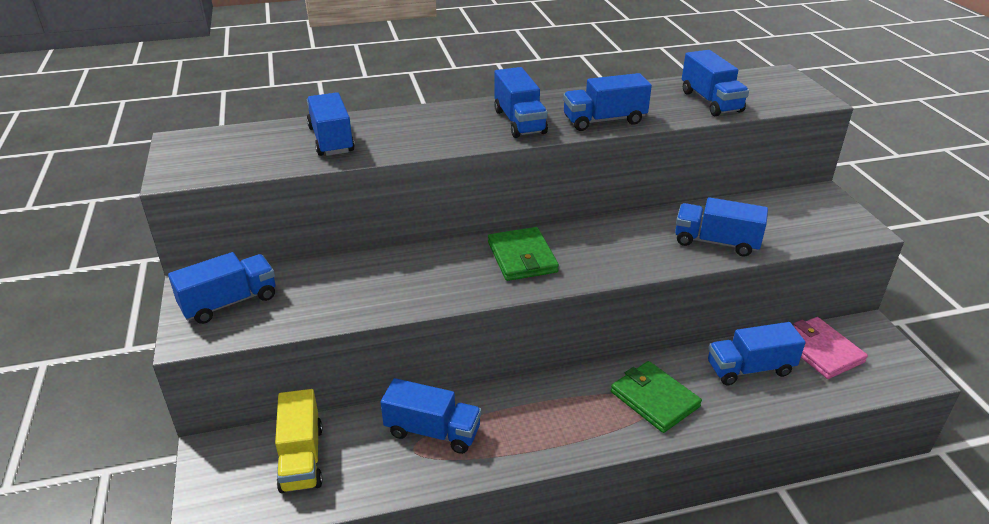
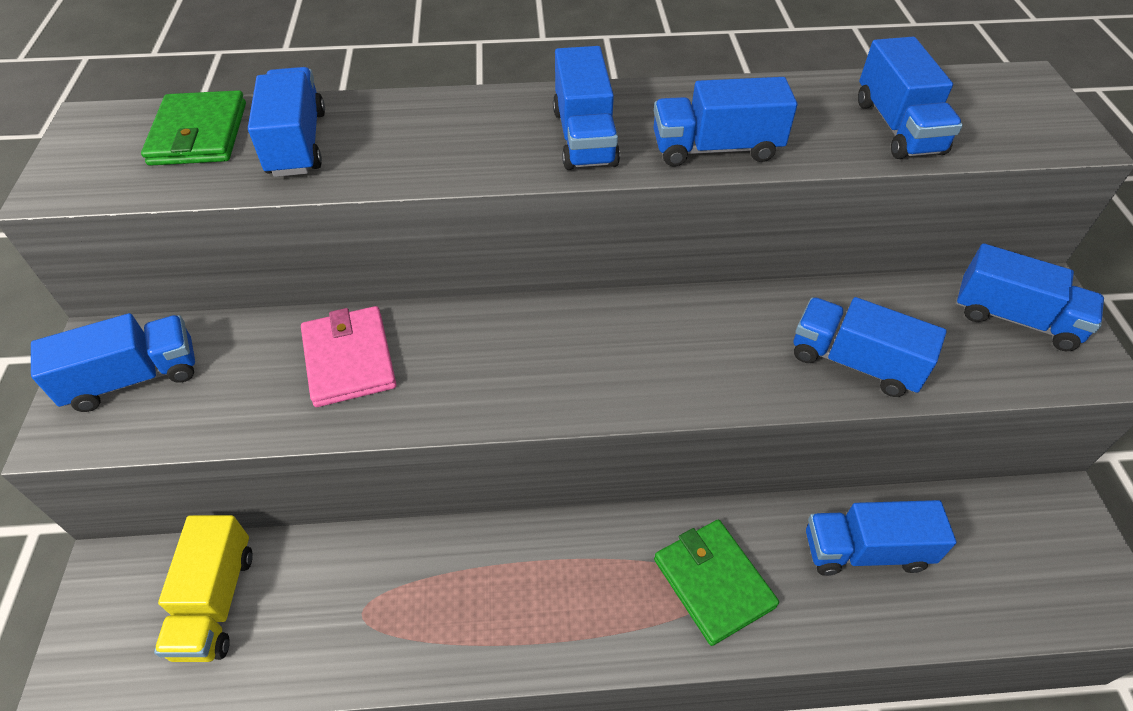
camera: 10 degrees right, 15 degrees up
blue truck [381,378,481,454] -> blue truck moved to [956,243,1104,351]
green wallet [488,227,559,281] -> green wallet moved to [141,90,246,166]
pink wallet [794,317,868,379] -> pink wallet moved to [301,306,397,407]

